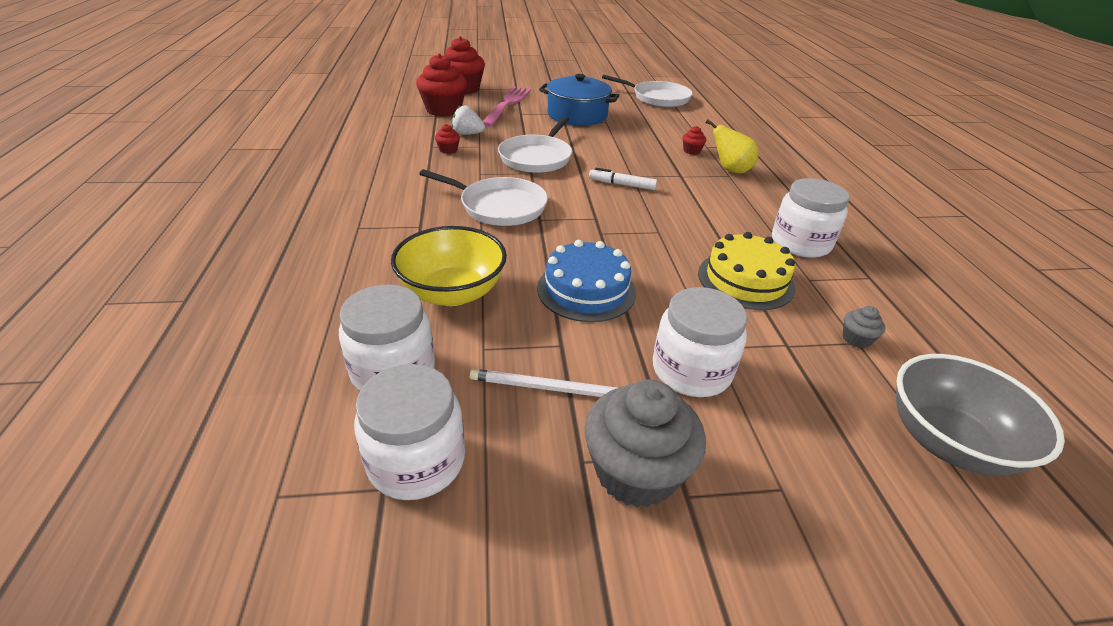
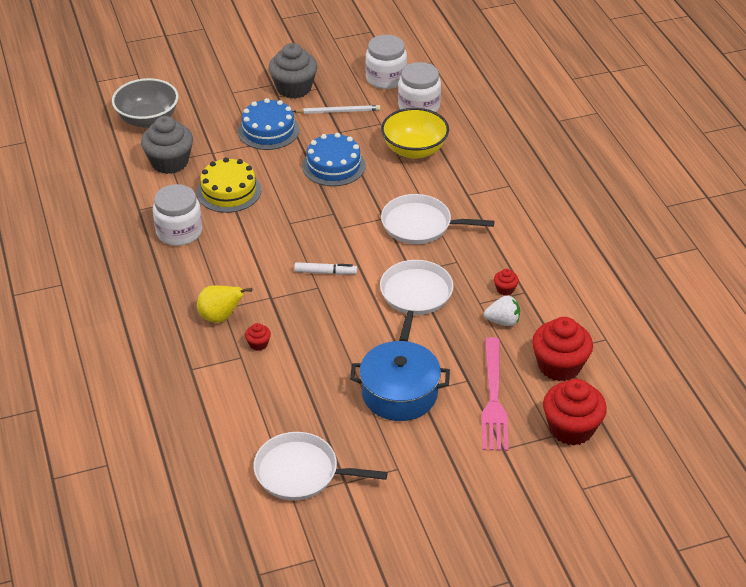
camera: 170 degrees right, 5 degrees up
white jar [653,287,747,397] -> blue cake [238,98,300,150]
grey cupcake [843,306,885,348] -> grey cupcake [141,116,193,174], size x2.29

